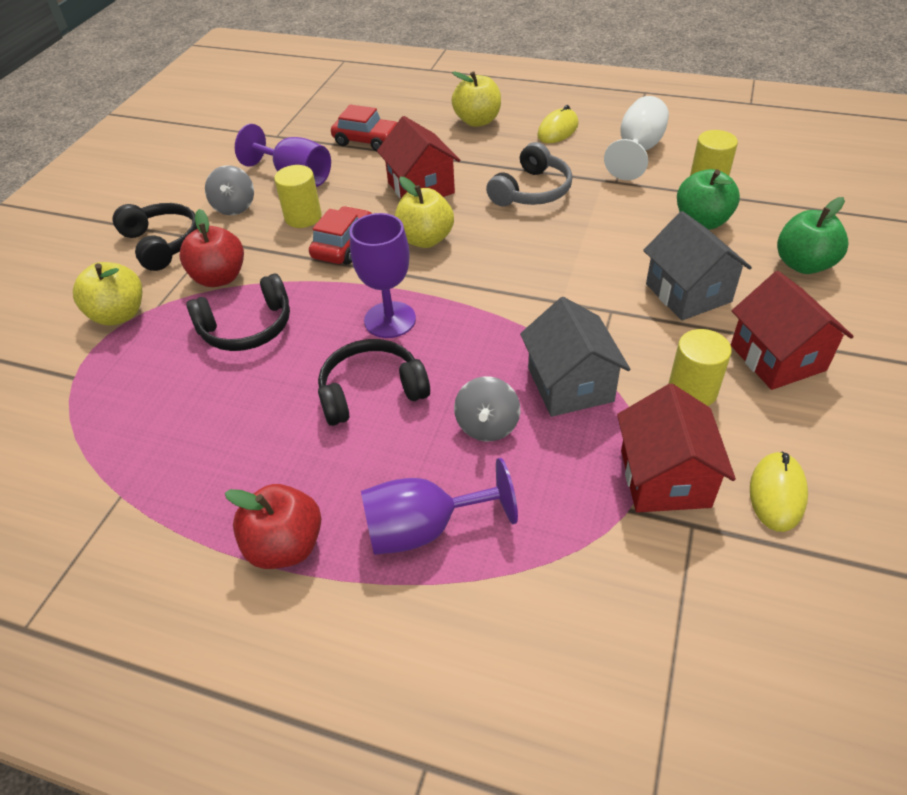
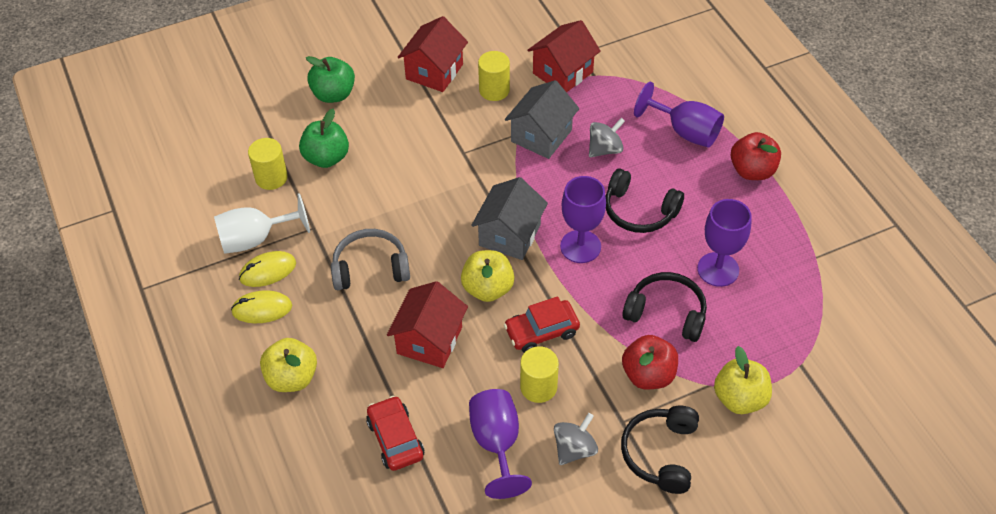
camera: 135 degrees left, 5 degrees up
grey house [643,211,752,321] -> grey house moved to [471,177,548,260]
yellow mouse [750,452,808,532] -> yellow mouse moved to [239,251,296,287]
none -> purple goblet [697,199,752,287]

